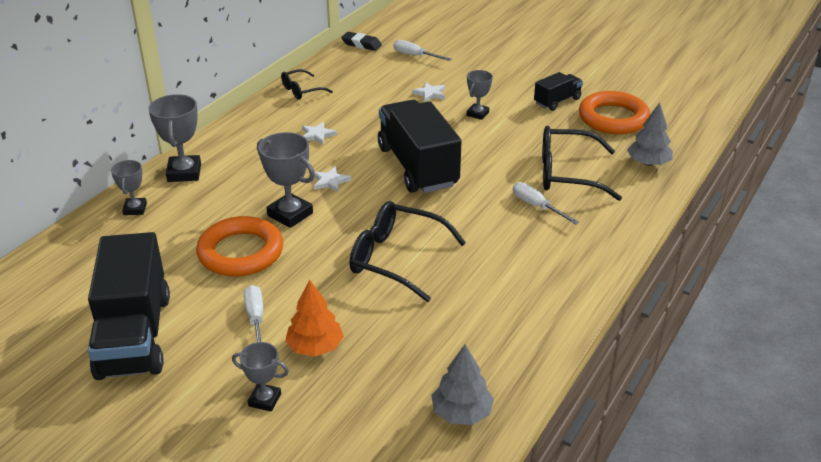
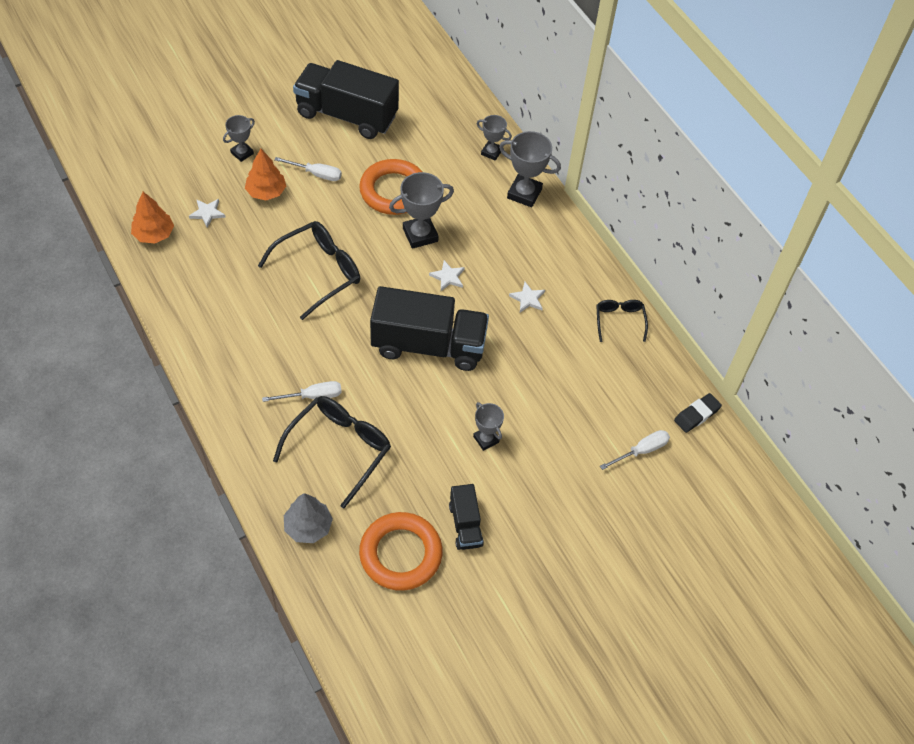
camera: 115 degrees right, 20 degrees up
white star [412,82,445,102] -> white star moved to [189,199,226,228]
grey tree [431,344,494,425] -> orange tree [131,192,174,243]

